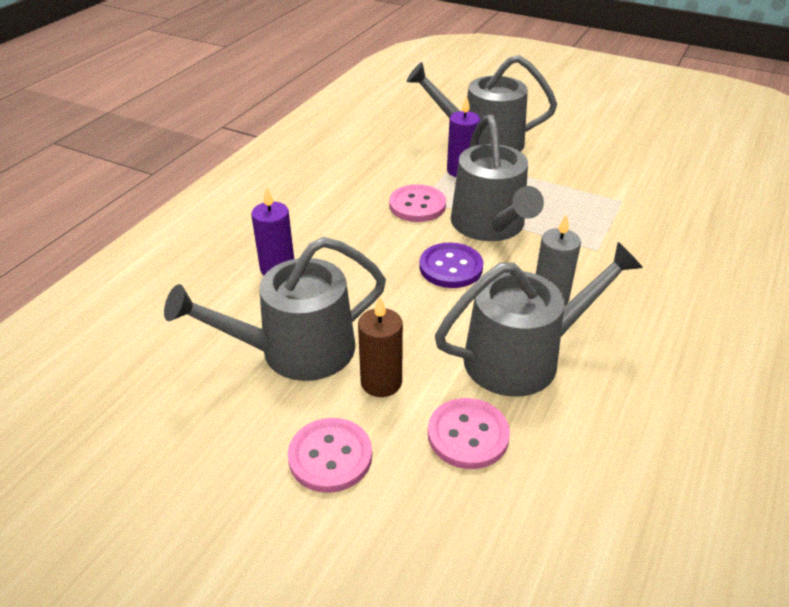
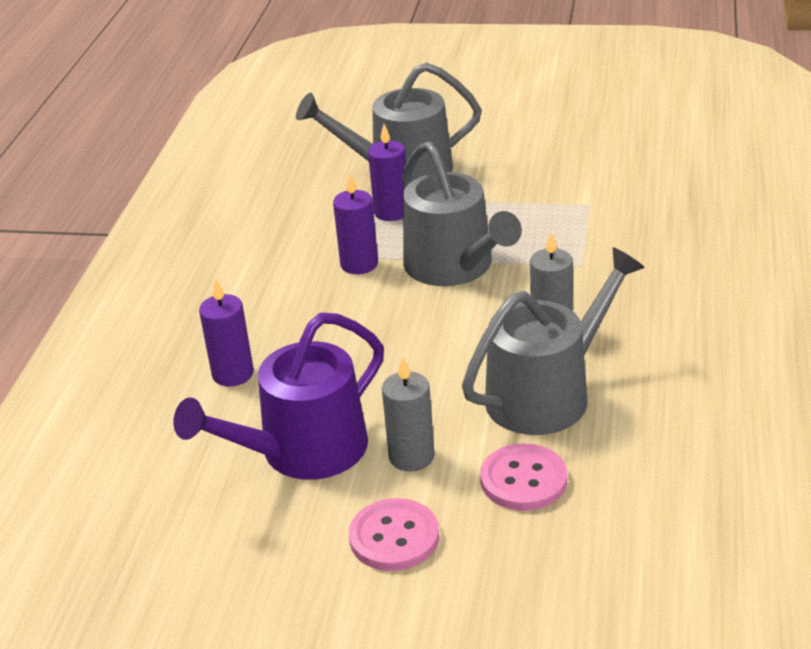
camera: 15 degrees left, 5 degrees down
grey watering can [164,237,386,381] -> purple watering can [173,313,384,480]
brown candle [358,296,403,397] -> grey candle [382,357,435,471]
pink button [389,184,446,222] -> purple candle [333,173,378,274]
purple button [419,243,483,288] -> none

